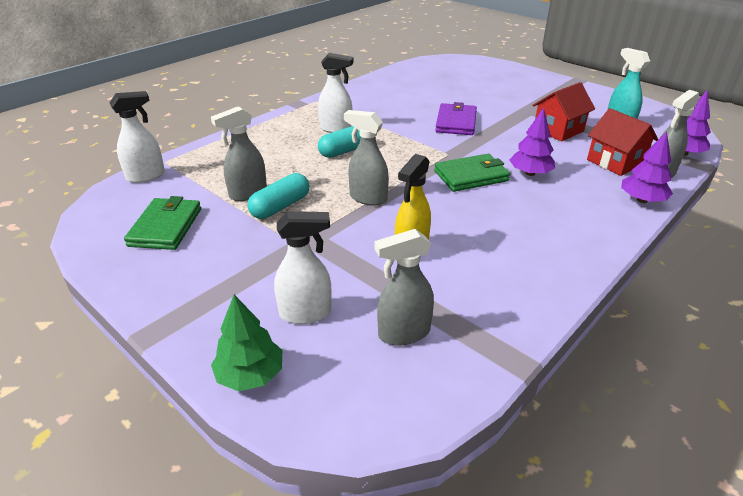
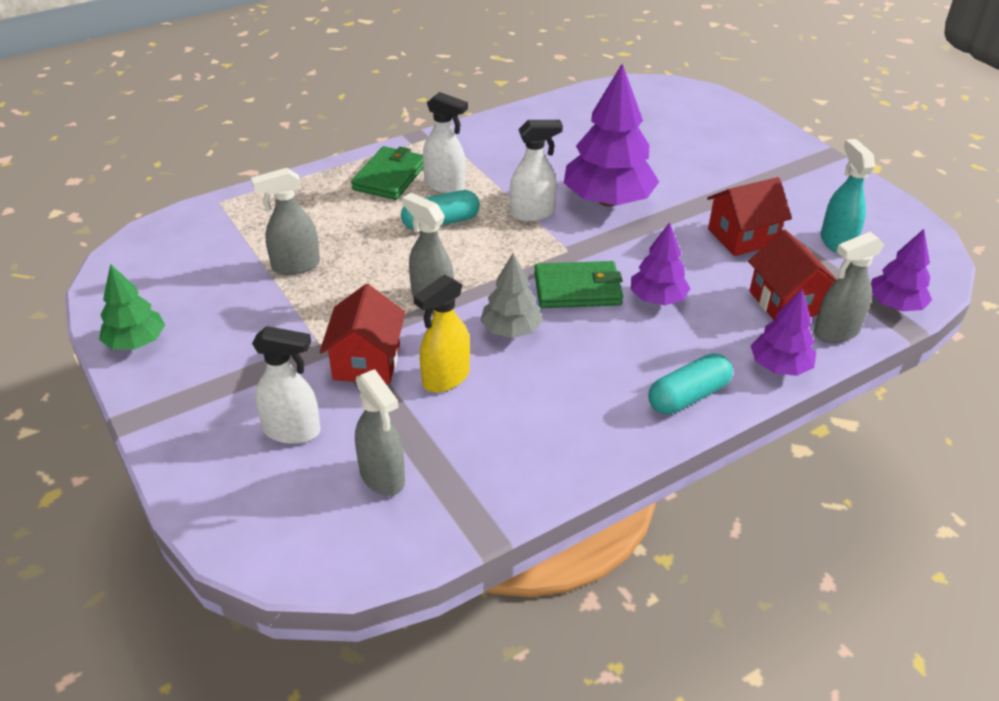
camera: 15 degrees right, 5 degrees up
white spray bottle [109,91,165,183] -> white spray bottle moved to [510,120,563,222]
green wallet [124,196,201,250] -> green wallet moved to [351,146,423,200]
green tree [211,295,282,391] -> green tree moved to [99,264,165,350]
turquoise capsule [247,173,309,219] -> turquoise capsule moved to [648,353,733,414]
grey spray bottle [375,229,434,346] -> grey spray bottle turned 120 degrees counterclockwise [355,369,405,496]
purple wallet [435,102,477,135] -> purple tree [564,64,659,207]
none -> red house [320,284,405,384]
none -> grey tree [480,253,543,338]

